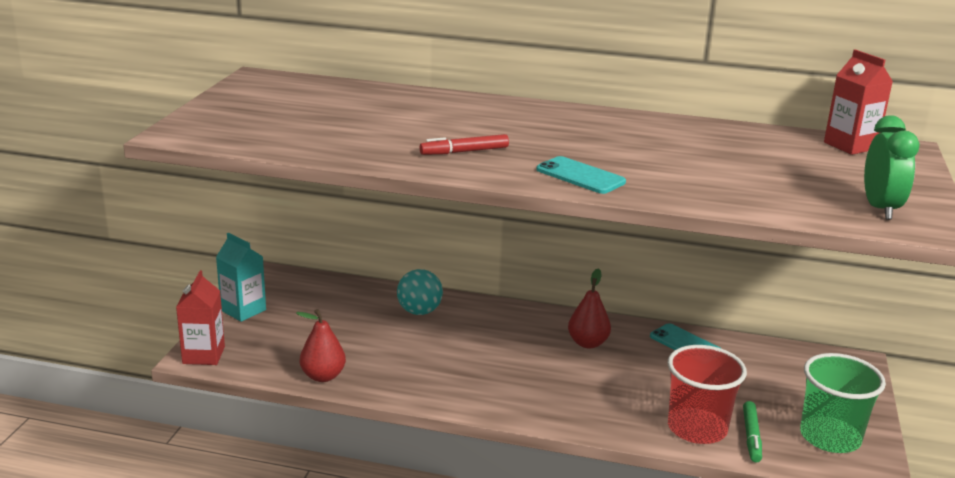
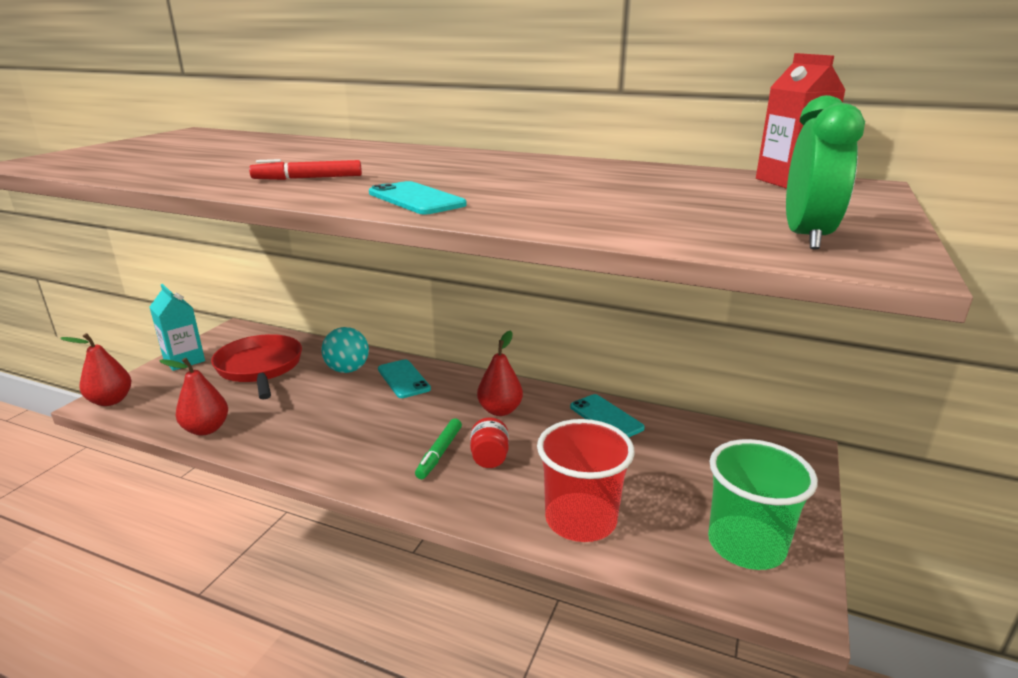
camera: 10 degrees right, 0 degrees up
red carton [176,270,225,365] -> red pear [60,333,131,406]
green marker [743,401,762,462] -> green marker moved to [415,418,462,479]
none -> red pan [211,334,302,399]
none -> turquoise phone [378,359,431,398]
none -> red jar [470,417,509,468]

